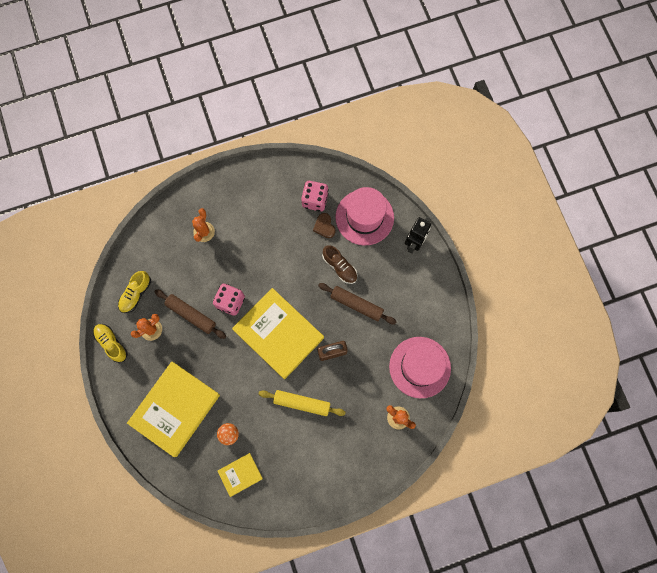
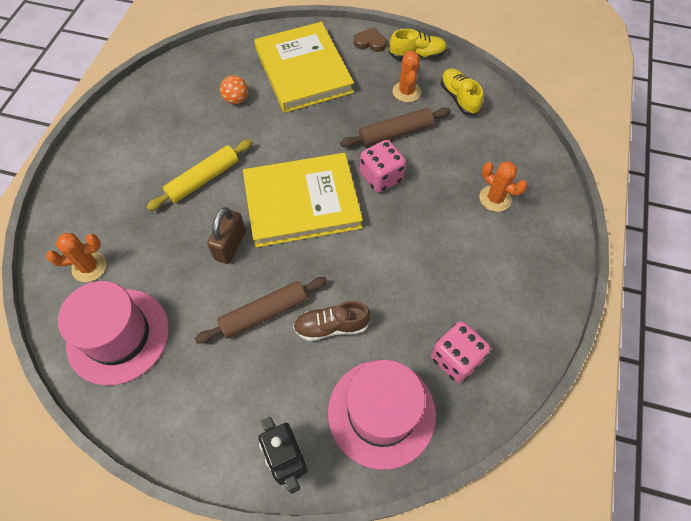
camera: 125 degrees right, 15 degrees down
yellow book [218,453,263,497] -> none
brown heart [313,213,335,238] -> brown heart moved to [354,27,386,52]

